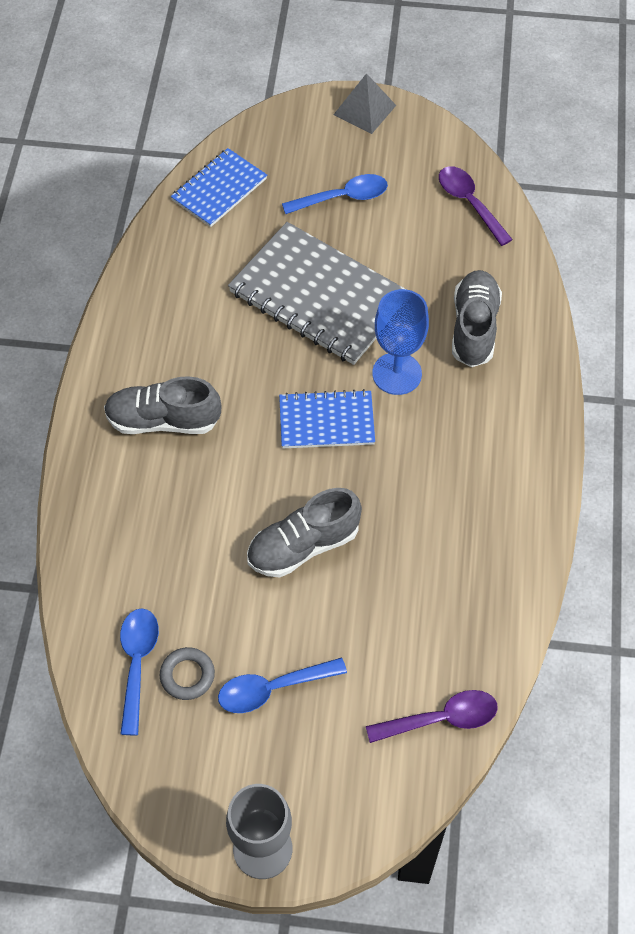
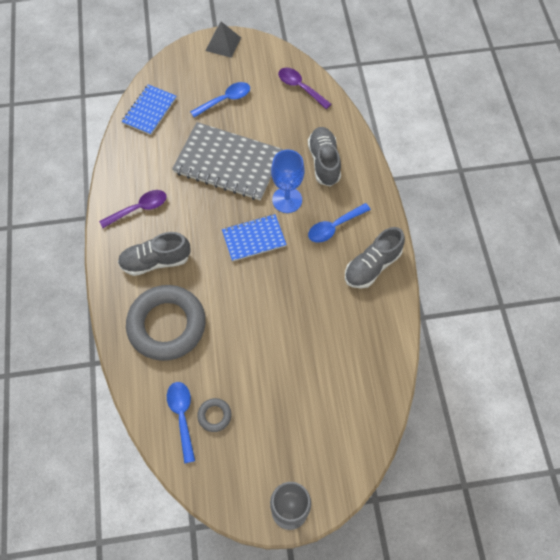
camera: 15 degrees left, 5 degrees up
blue spoon [218,657,347,713] -> blue spoon moved to [308,203,371,243]
grey shoe [247,488,362,578] -> grey shoe moved to [345,227,405,289]
purple spoon [366,690,498,743] -> purple spoon moved to [99,190,167,228]
none -> grey ring [126,285,206,361]

